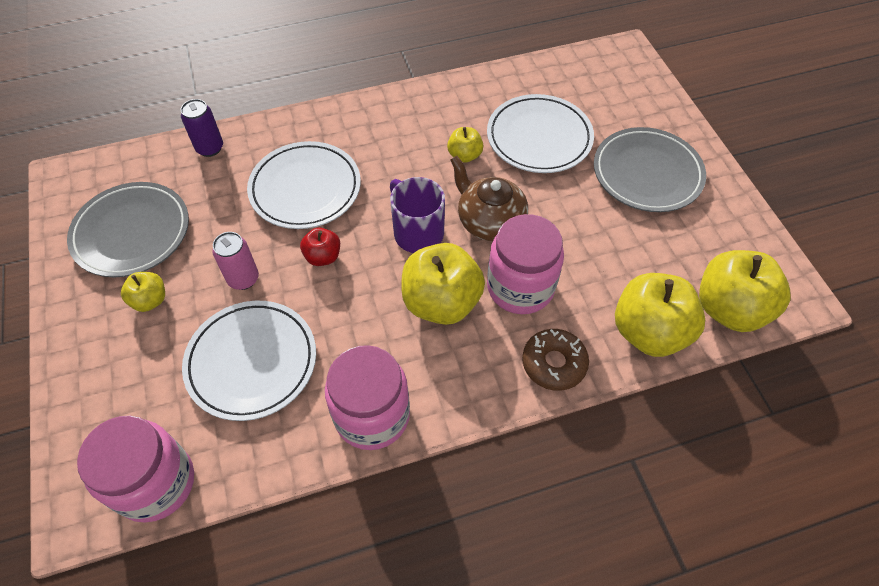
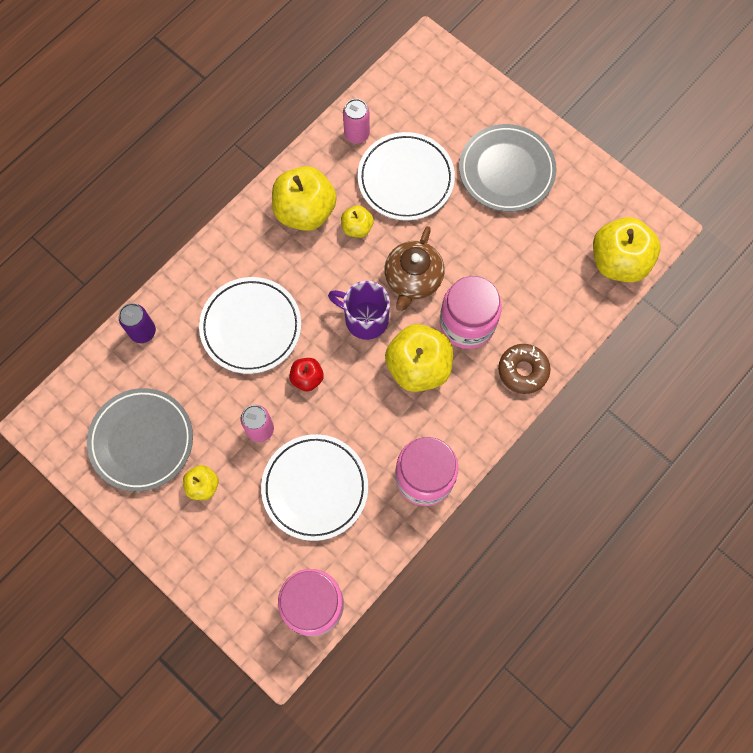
camera: 30 degrees left, 15 degrees up
brown teapot [451,156,528,241] -> brown teapot turned 90 degrees counterclockwise [384,226,445,311]
yellow apple [615,273,705,357] -> yellow apple moved to [272,166,337,231]
none -> pink can [343,99,370,144]

